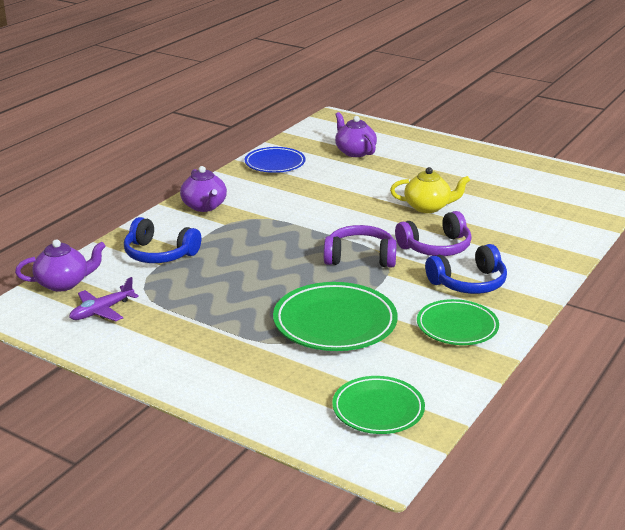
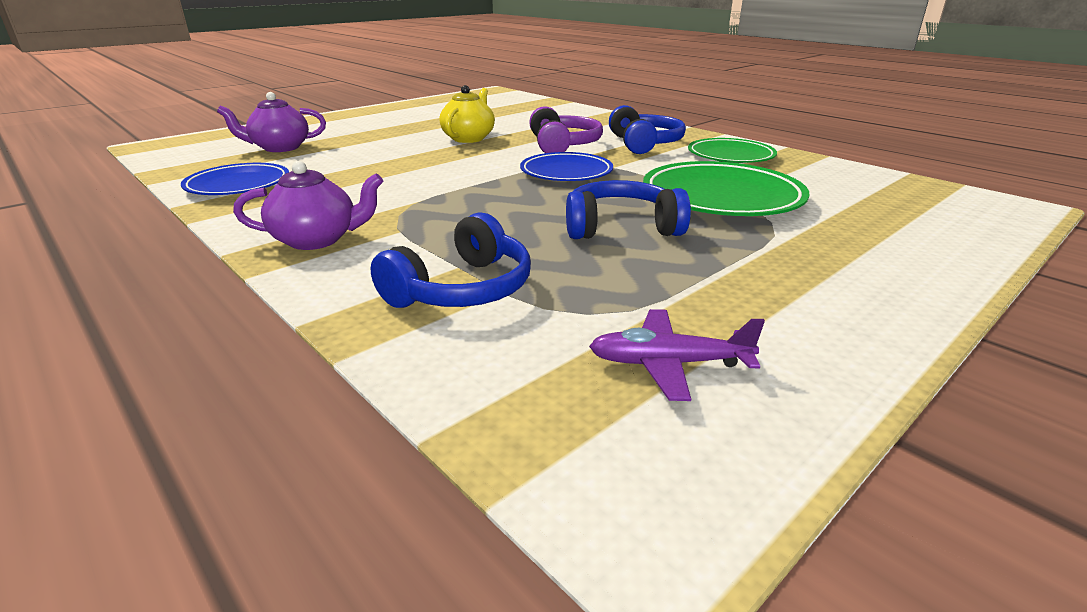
camera: 75 degrees left, 0 degrees up
purple teapot [15,239,106,291] -> none
purple plane [69,277,139,321] -> purple plane turned 120 degrees clockwise [589,309,765,401]
purple headphones [324,225,397,268] -> blue plate [520,152,613,181]
green plate [332,376,425,434] -> none
none -> blue headphones [566,180,691,239]

